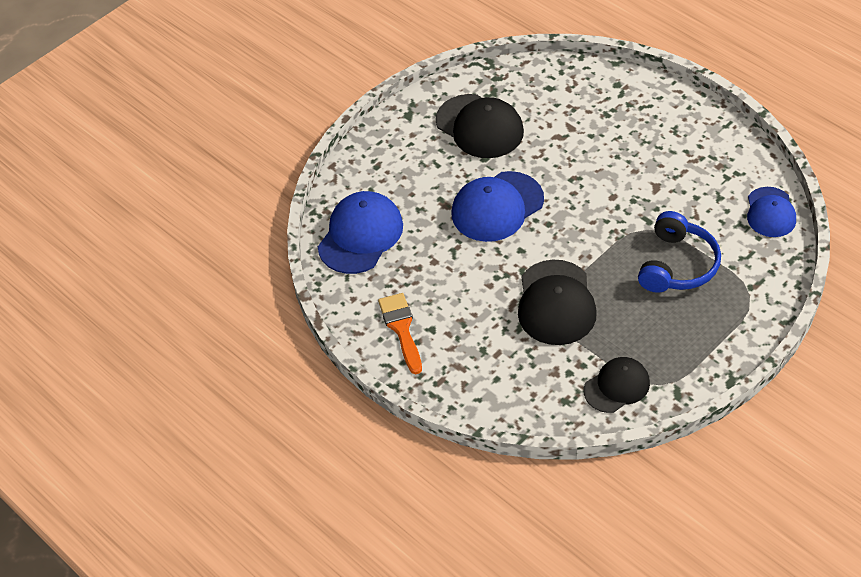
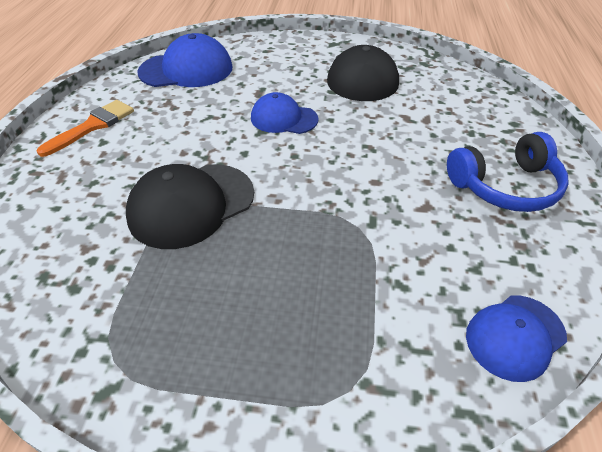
camera: 50 degrees right, 5 degrees down
blue cap [451,171,544,242] -> blue cap [251,92,319,134], size x0.64
black cap [584,357,650,413] -> none
blue headphones [638,211,721,293] -> blue headphones moved to [447,132,569,212]

